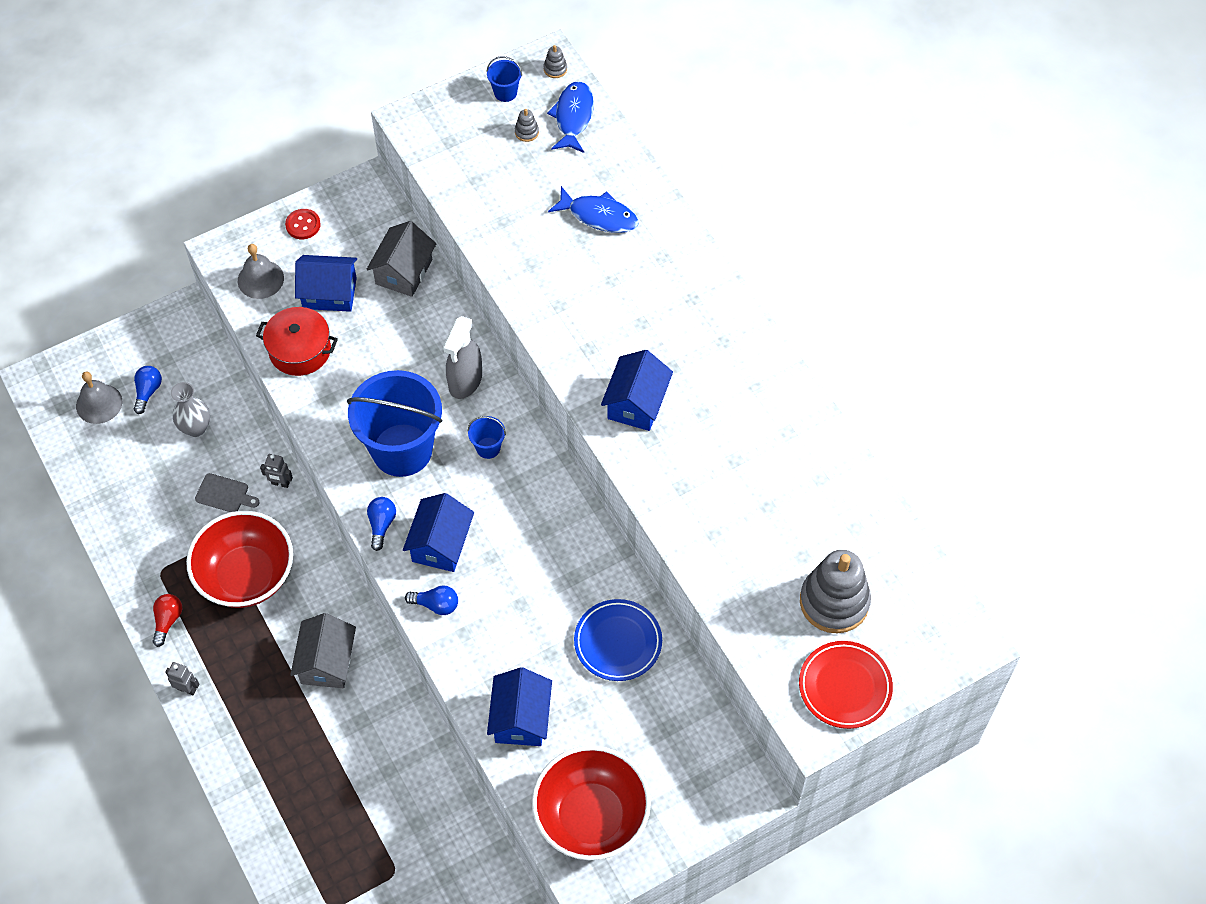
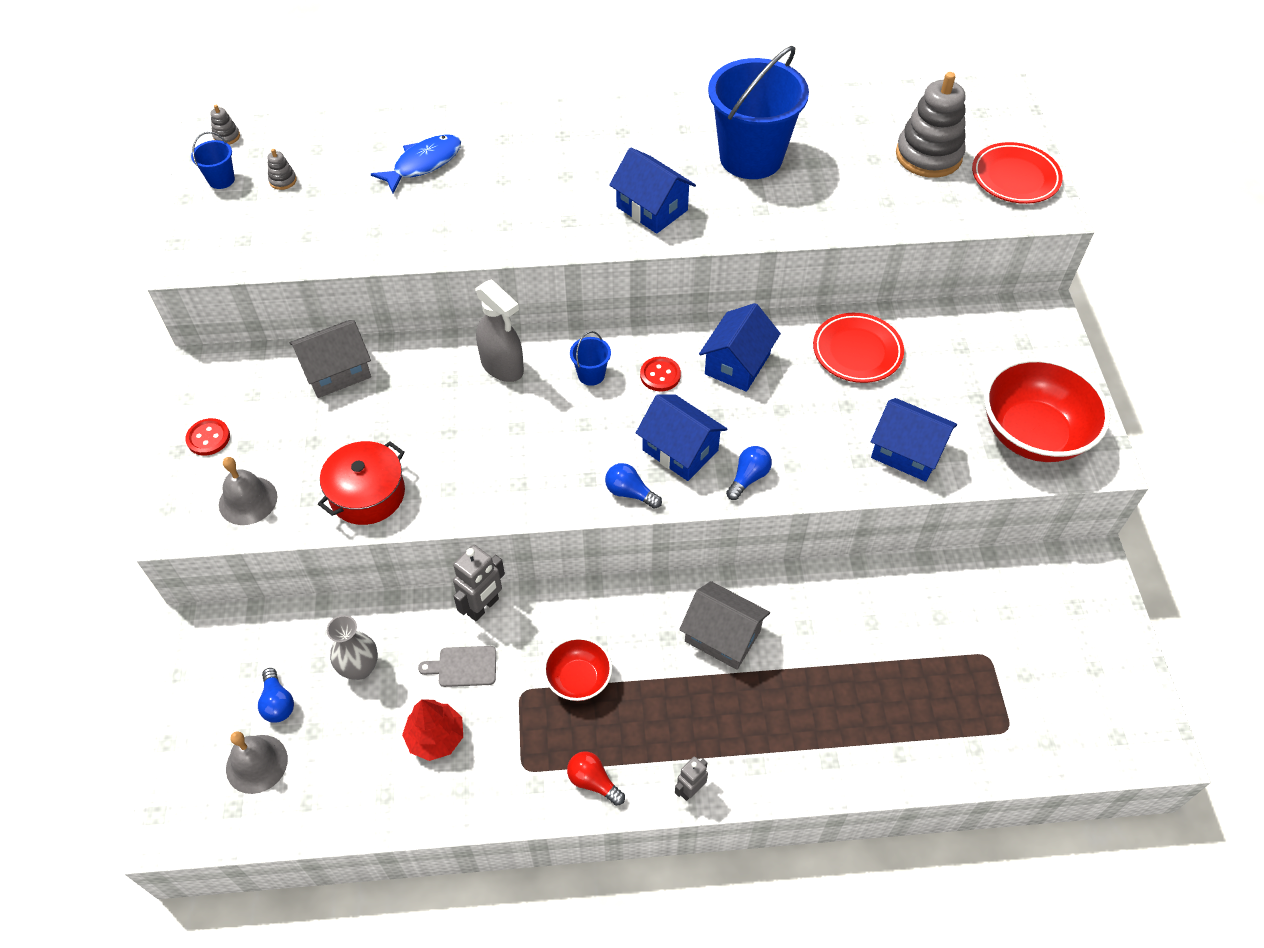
camera: 65 degrees left, 5 degrees down
blue light bulb [134,366,162,414] -> blue light bulb turned 150 degrees counterclockwise [258,668,294,723]
red bowl [186,511,293,608] -> red bowl [543,637,612,701], size x0.54
grey cutting board [195,473,260,512] -> grey cutting board turned 135 degrees counterclockwise [418,646,496,687]
grey robot [260,454,293,488] -> grey robot [453,545,505,622], size x1.63
blue house [295,255,357,312] -> blue house moved to [699,303,781,392]
blue bucket [347,370,442,477] -> blue bucket moved to [708,46,809,179]
grey house [366,221,436,297] -> grey house turned 75 degrees counterclockwise [290,320,371,398]
blue fish [547,81,594,153] -> none
blue plate [574,599,662,681] -> red plate [813,313,904,383]
none -> red tree [402,699,463,761]
none -> red button [640,357,681,391]

